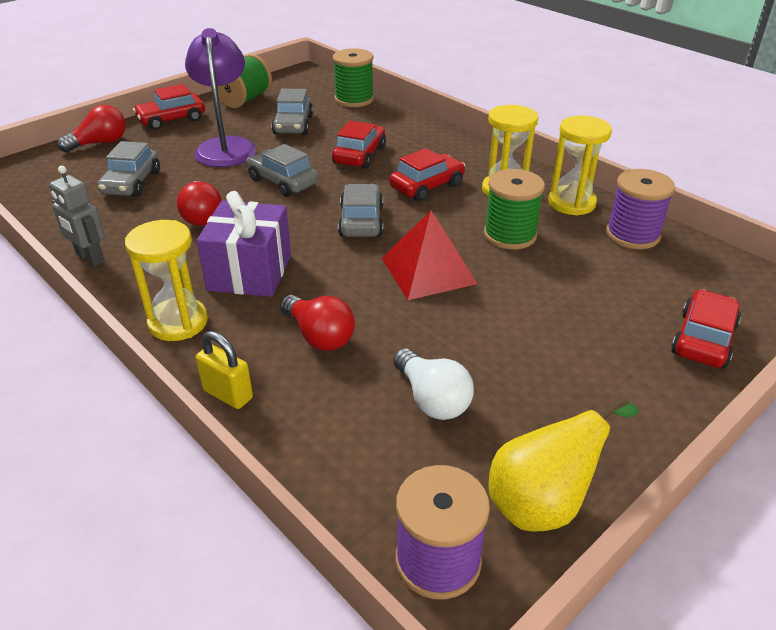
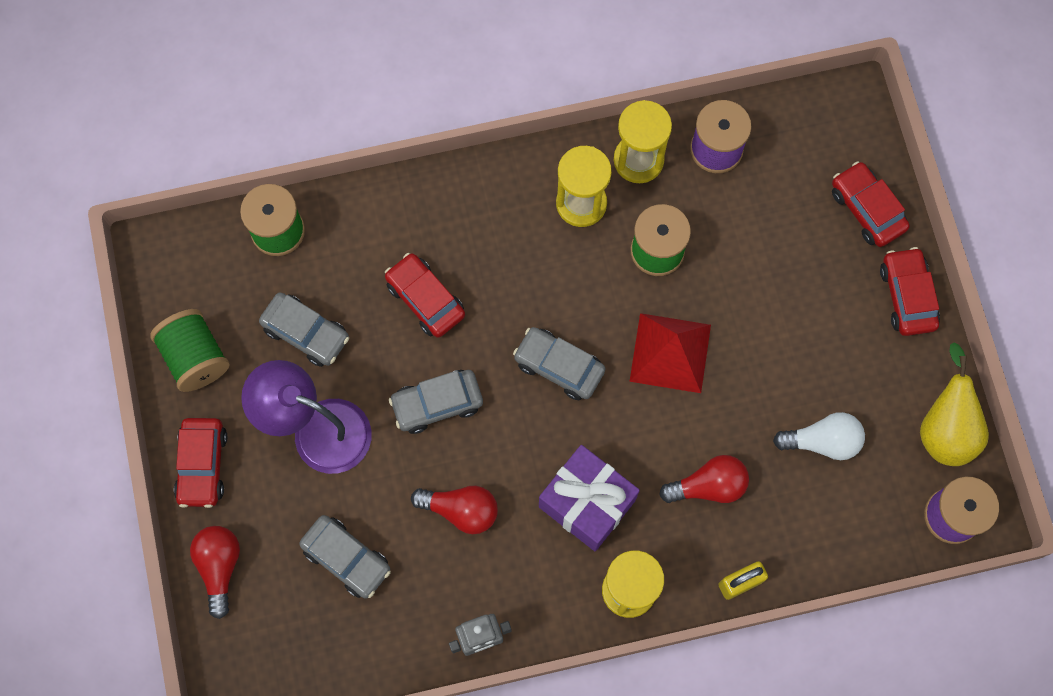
camera: 60 degrees left, 35 degrees up
red car [389,148,465,202] -> red car moved to [880,247,940,336]

